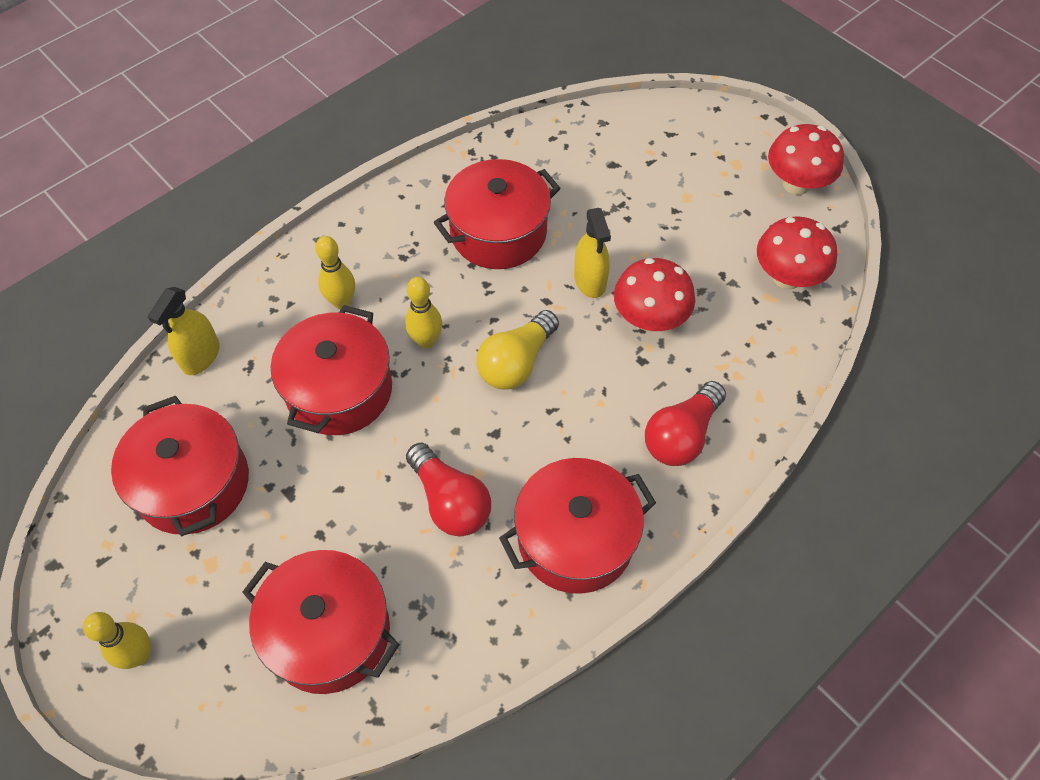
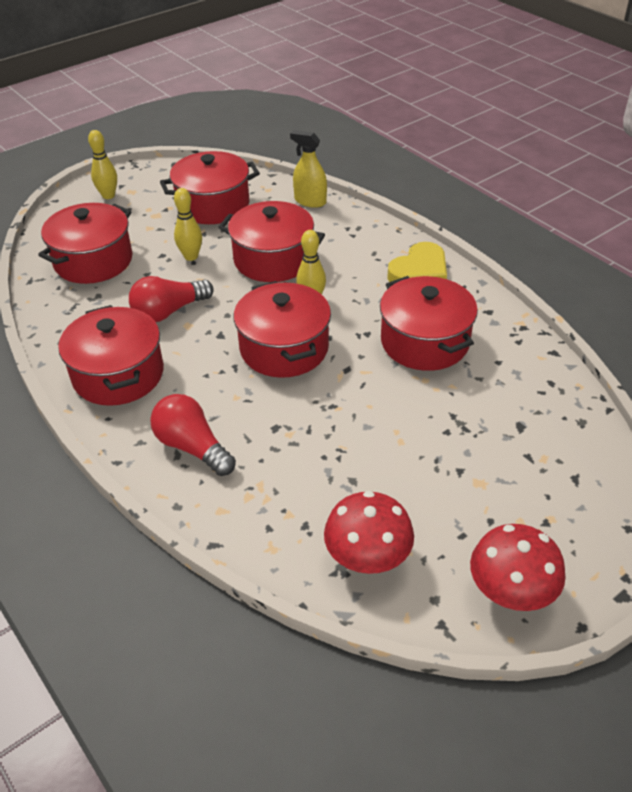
camera: 95 degrees right, 15 degrees down
yellow bowling pin [315,236,355,309] -> yellow bowling pin moved to [174,188,202,261]
yellow light bulb [476,310,559,390] -> red pot [234,281,331,378]
yellow spray bottle [574,208,611,298] -> none
red mushroom [614,258,695,331] -> none
none -> yellow heart [387,242,447,282]

